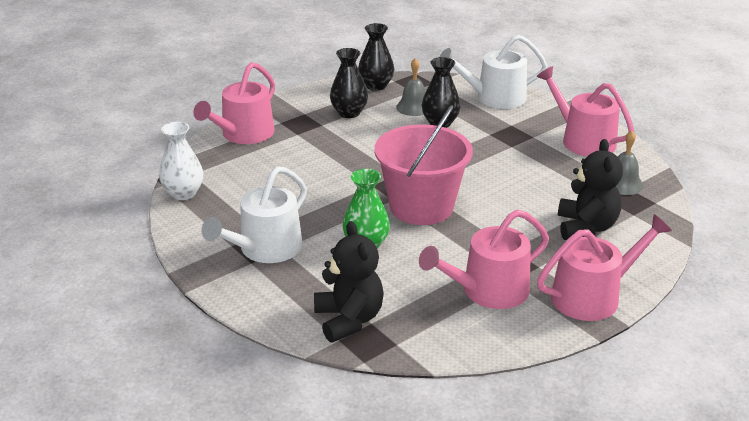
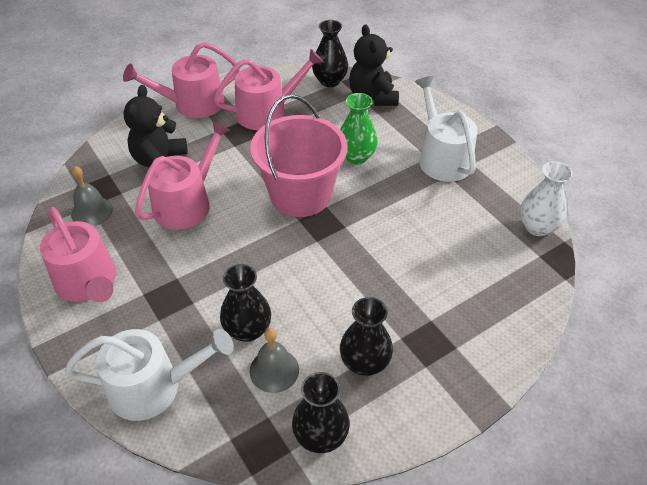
camera: 175 degrees left, 15 degrees up
pink watering can [193,62,275,144] -> pink watering can moved to [135,121,230,230]
white watering can [201,166,307,263] -> white watering can turned 60 degrees counterclockwise [415,76,477,182]
none -> black vase [312,20,348,87]

